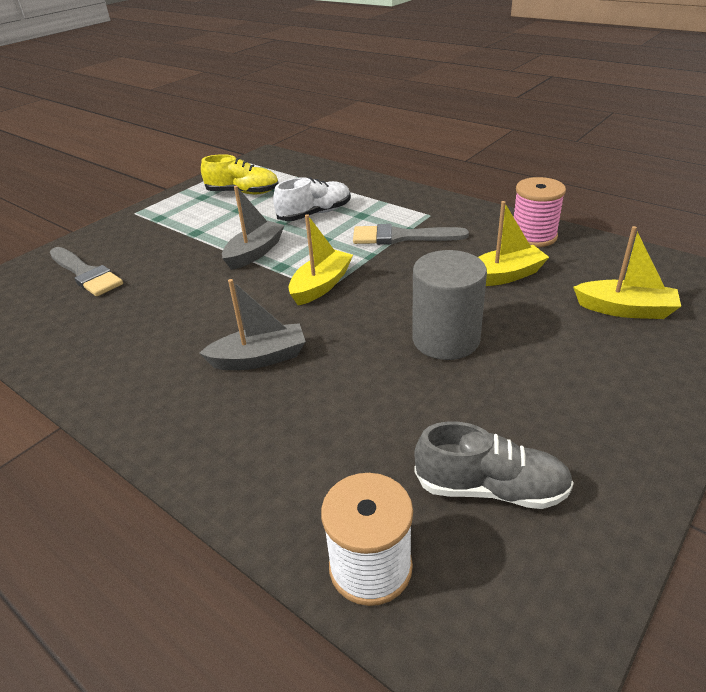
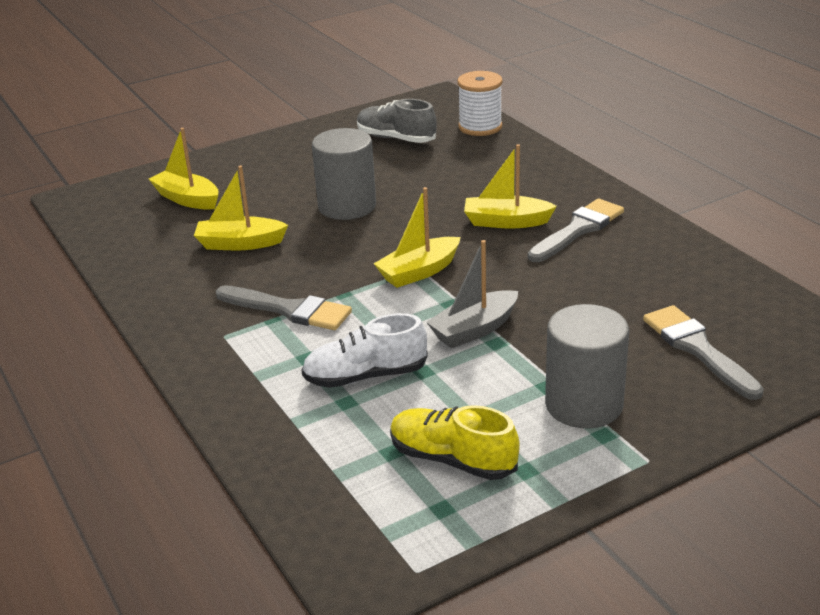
camera: 160 degrees left, 5 degrees down
grey boat [199,279,306,370] -> yellow boat [464,144,557,229]
pink spool [514,177,566,247] -> none
none -> grey brush [528,199,624,262]
none -> grey cylinder [545,304,629,429]

